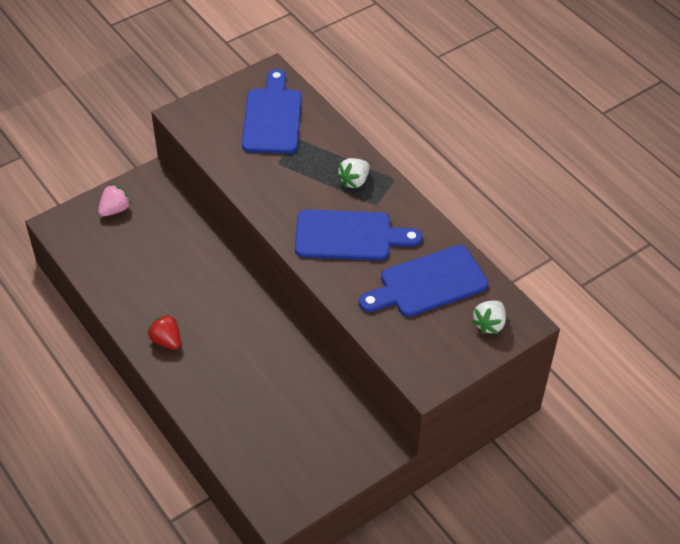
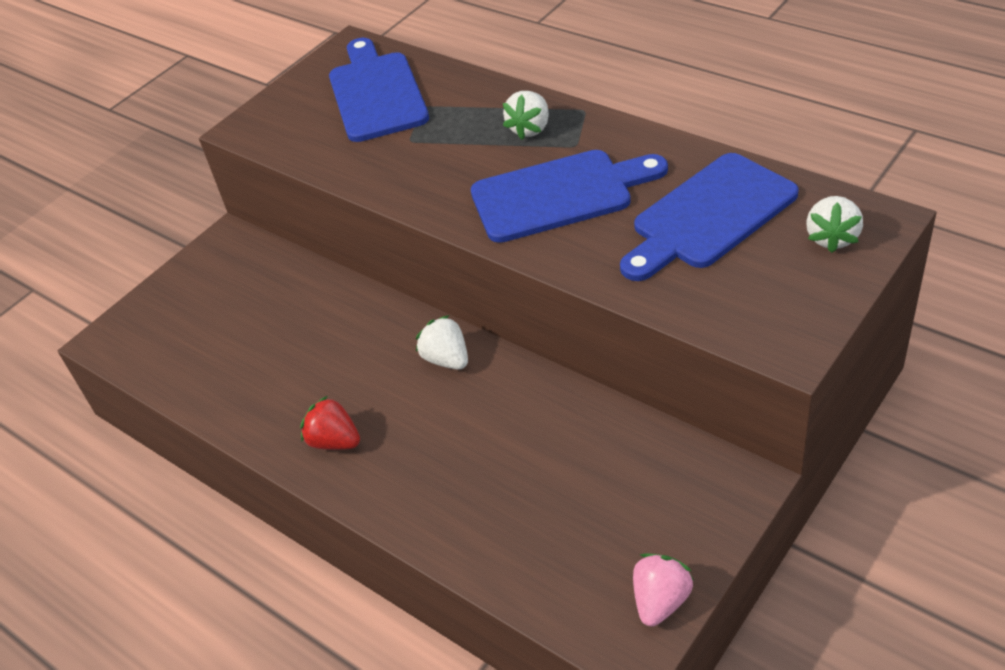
camera: 10 degrees left, 5 degrees down
pink strawberry [98,184,131,216] -> pink strawberry moved to [633,554,693,627]
none -> white strawberry [416,315,468,370]

